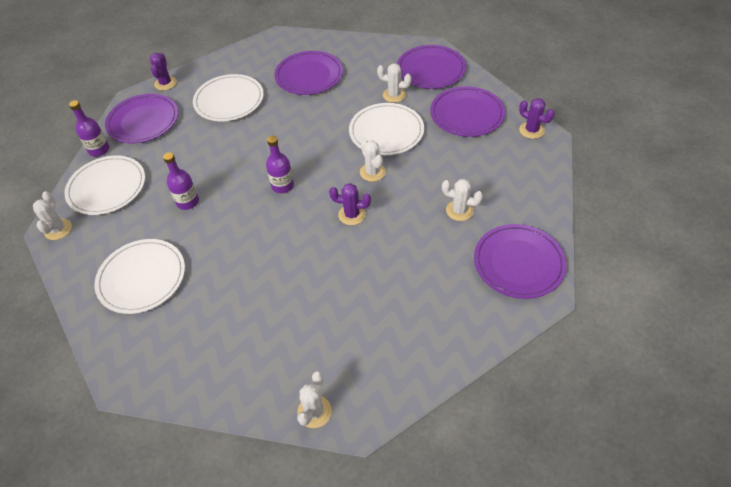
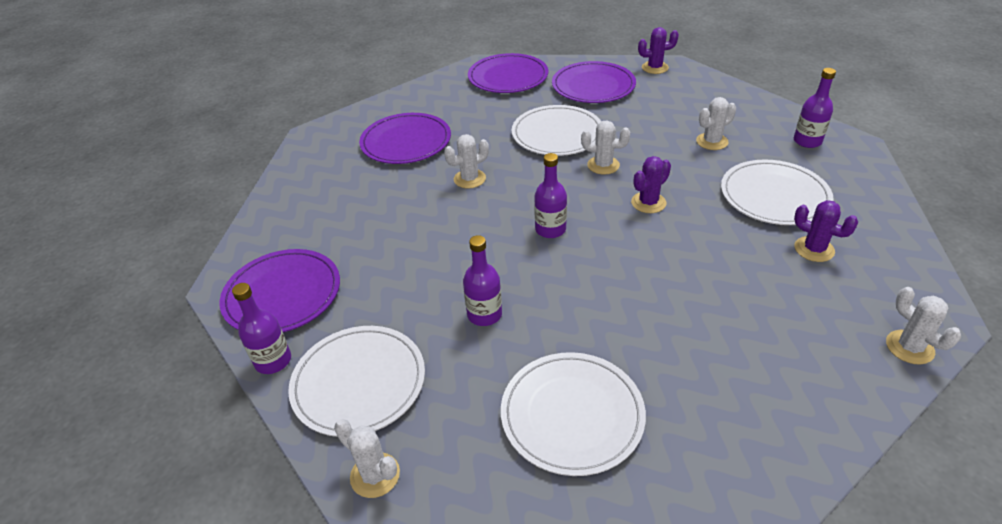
camera: 50 degrees left, 10 degrees down
purple cactus [150,52,177,91] -> purple cactus moved to [794,200,858,262]
white plate [193,74,264,121] -> white plate moved to [721,160,834,225]
white cactus [377,63,412,103] -> white cactus moved to [444,134,489,188]
purple plate [474,224,566,299] -> purple bottle [794,68,836,148]

